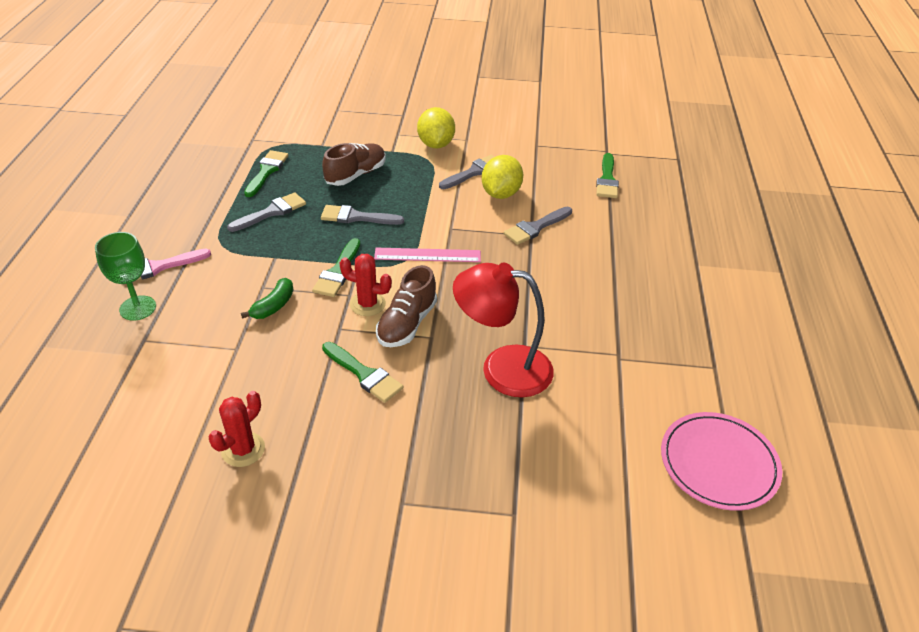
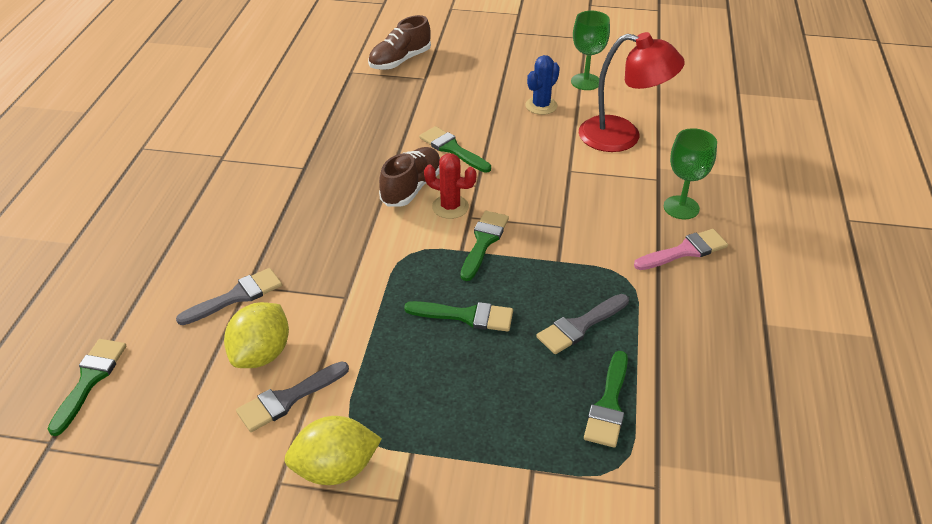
camera: 175 degrees left, 0 degrees up
red cactus [209,391,265,467] -> blue cactus [525,55,560,115]
green banana [241,278,293,319] -> none
grey brush [321,205,404,225] -> green brush [404,301,513,332]
brown shoe [322,143,386,186] -> brown shoe moved to [368,15,431,70]
pink ruler [374,248,481,262] -> none
yellow lemon [417,107,455,149] -> yellow lemon turned 75 degrees clockwise [284,416,382,485]
red lamp [453,263,554,397] -> red lamp moved to [579,32,685,152]
pink plate [661,412,782,511] -> none
none -> green goblet [571,11,610,90]

